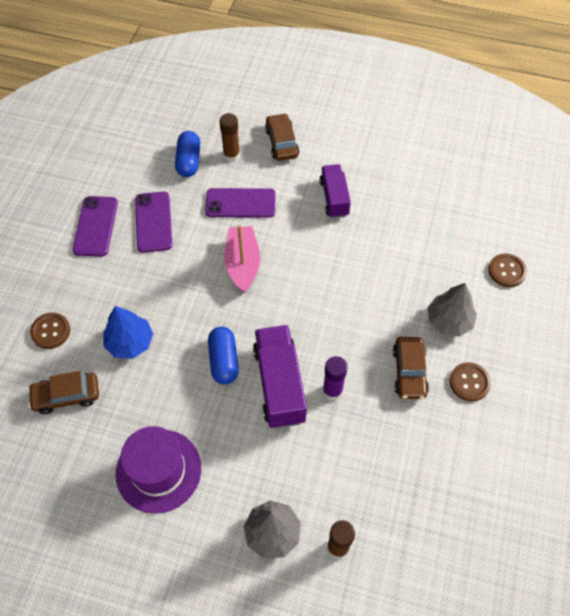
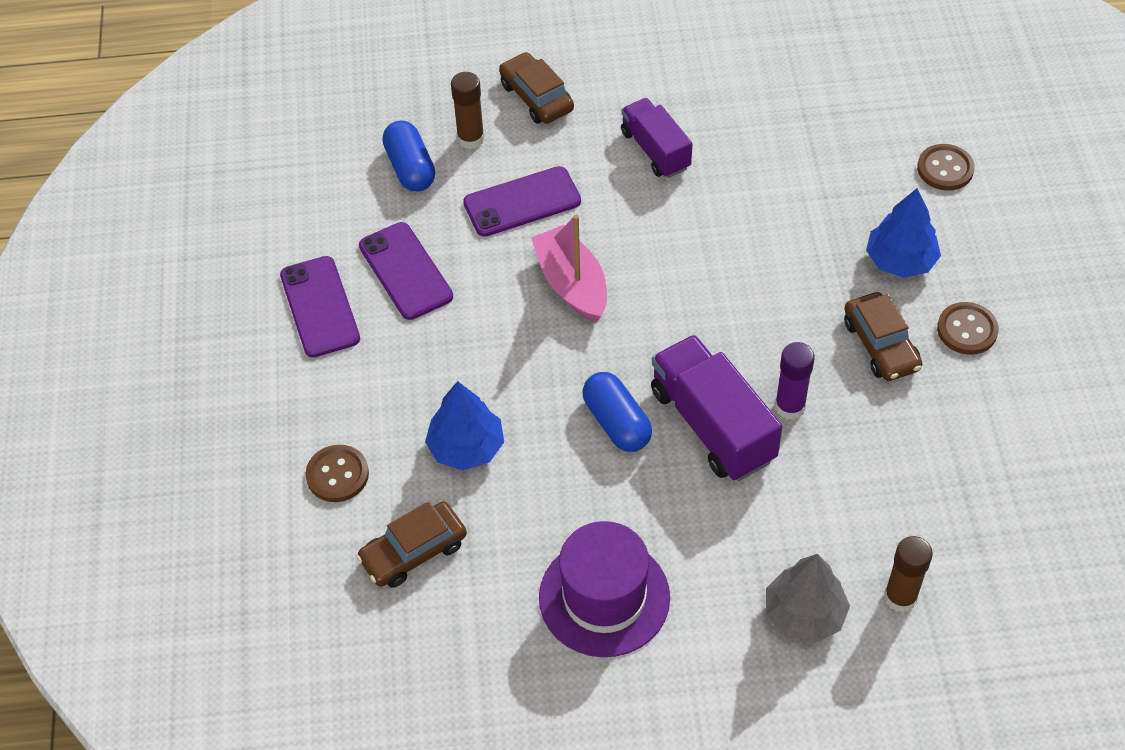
camera: 20 degrees left, 5 degrees down
grey tree [427,283,477,337] -> blue tree [866,188,941,278]

